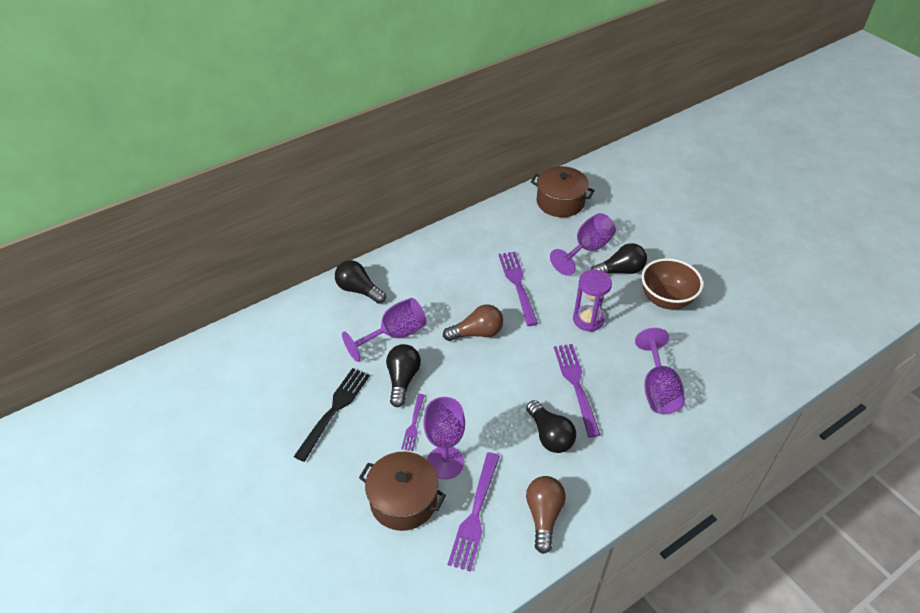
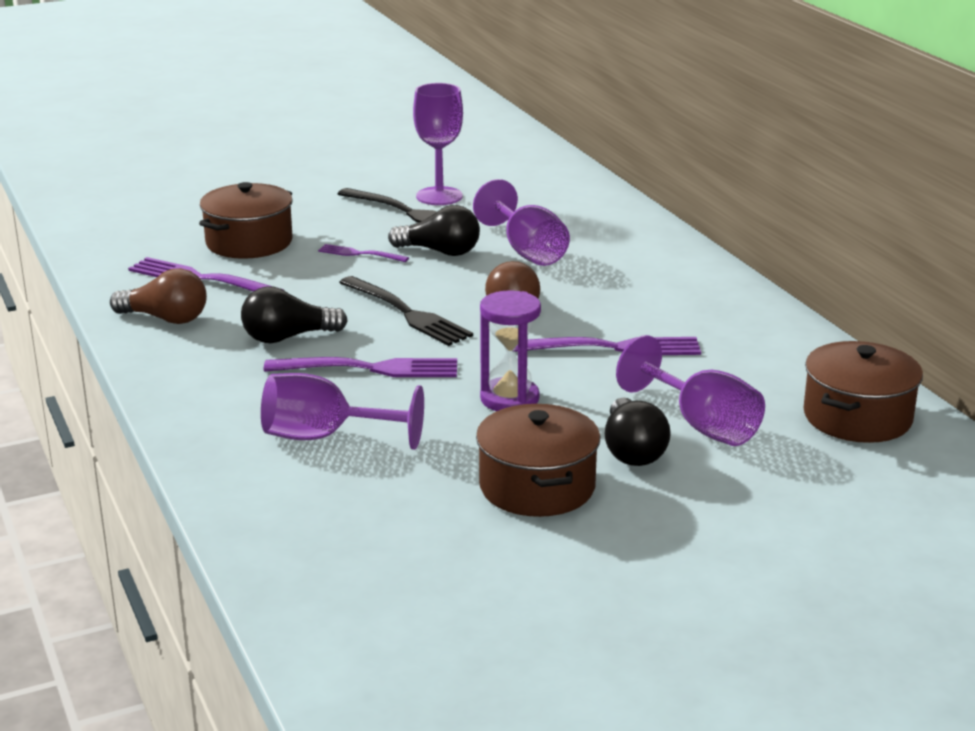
camera: 100 degrees right, 20 degrees down
black light bulb [335,260,386,304] -> none
purple goblet [423,397,465,479] -> purple goblet moved to [413,83,463,205]
brown bowl [641,258,703,310] -> brown pot [476,404,600,517]
none -> black fork [339,276,473,346]

